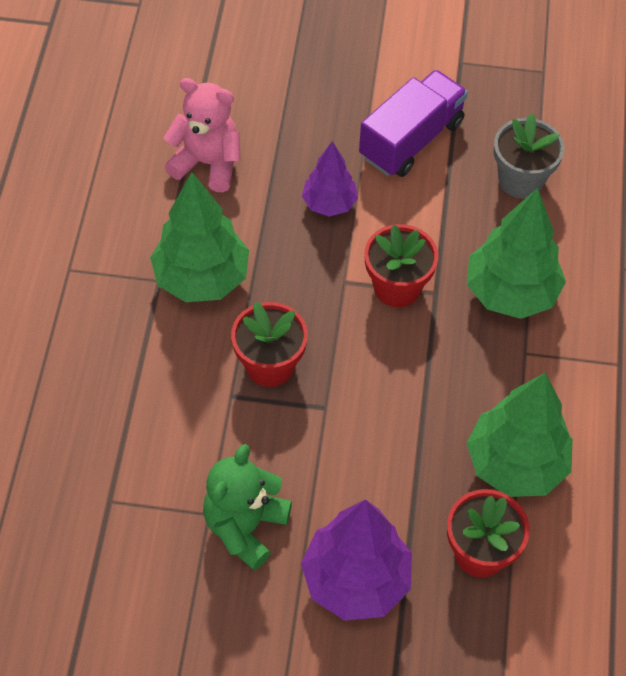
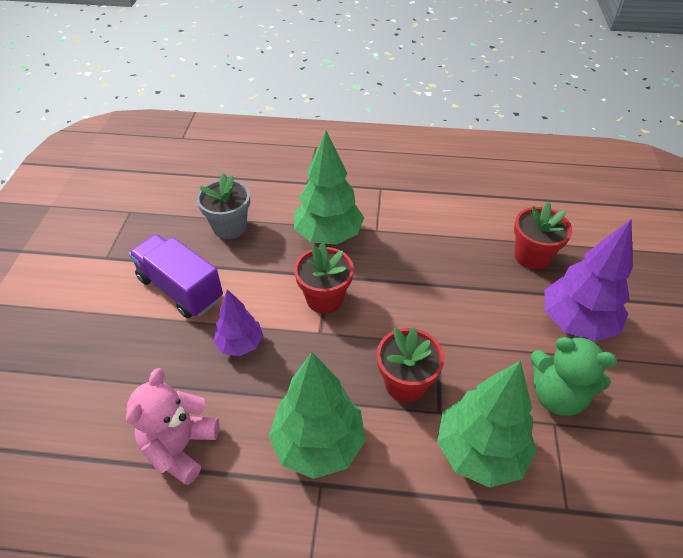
camera: 90 degrees left, 10 degrees down
green tree [467,372,573,497] -> green tree moved to [437,361,537,488]

